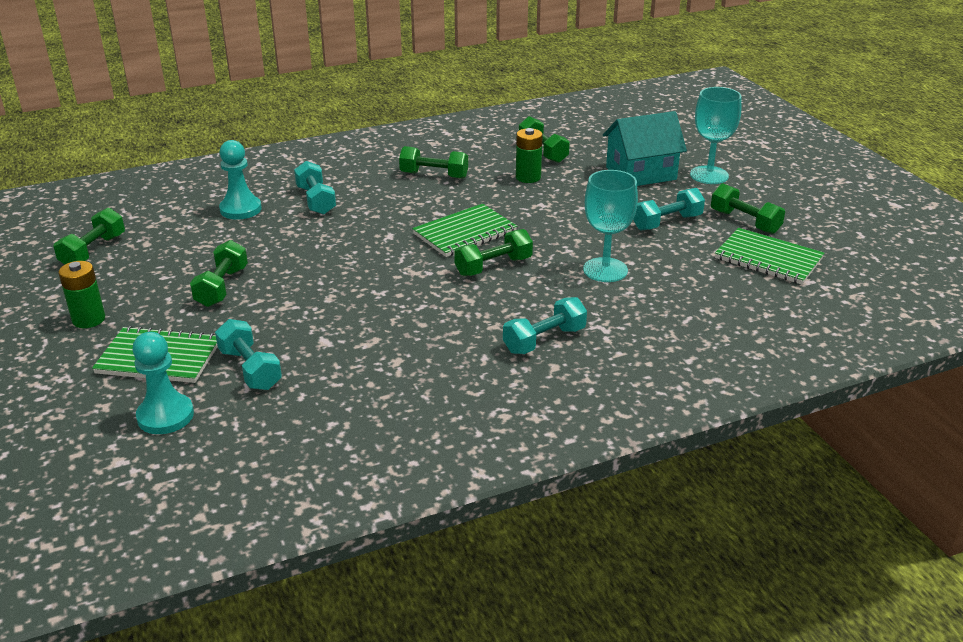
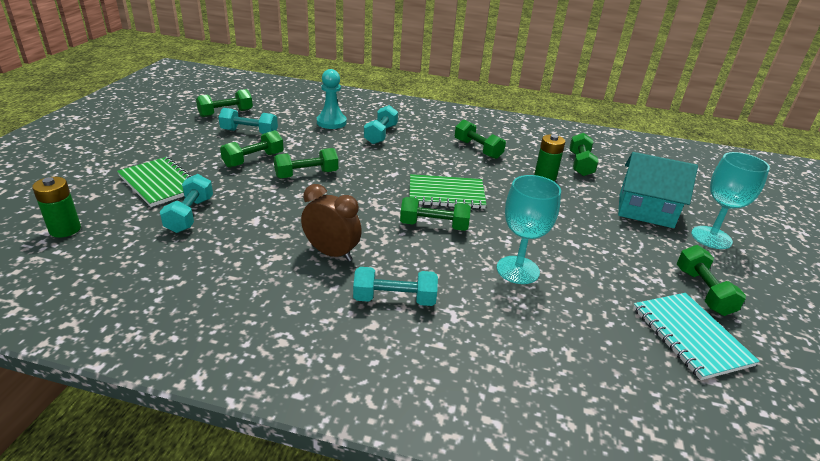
camera: 35 degrees right, 0 degrees up
green battery [59,261,105,328] -> green battery moved to [32,177,81,238]
turquoise pawn [132,332,194,434] -> none
turquoise dumbbell [633,188,705,230] -> turquoise dumbbell moved to [218,108,278,134]
green notebook [715,228,824,285] -> turquoise notebook [633,293,760,380]
none -> green dumbbell [273,148,338,179]
none -> brown clock [301,184,362,261]

